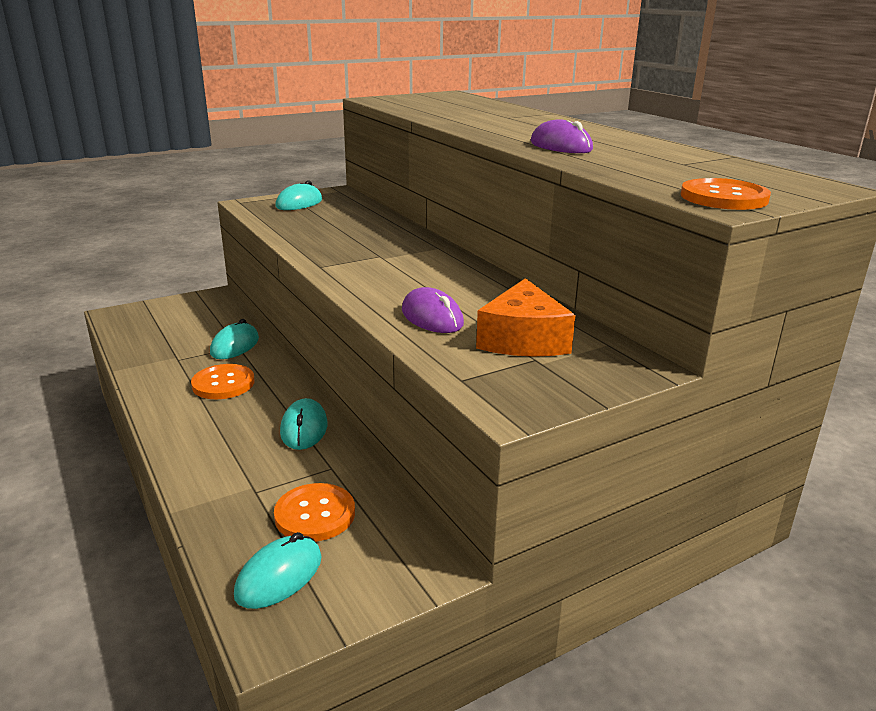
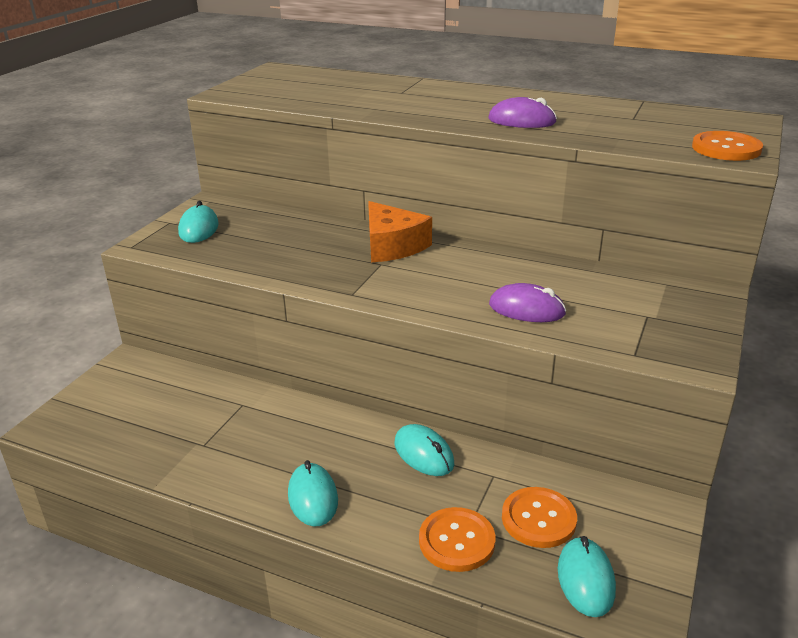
camera: 35 degrees left, 5 degrees up
orange button [191,364,255,399] -> orange button moved to [419,507,495,572]
turquoise mouse [210,319,259,359] -> turquoise mouse moved to [288,460,338,527]
orange cheese [476,278,575,357] -> orange cheese moved to [368,201,432,262]

